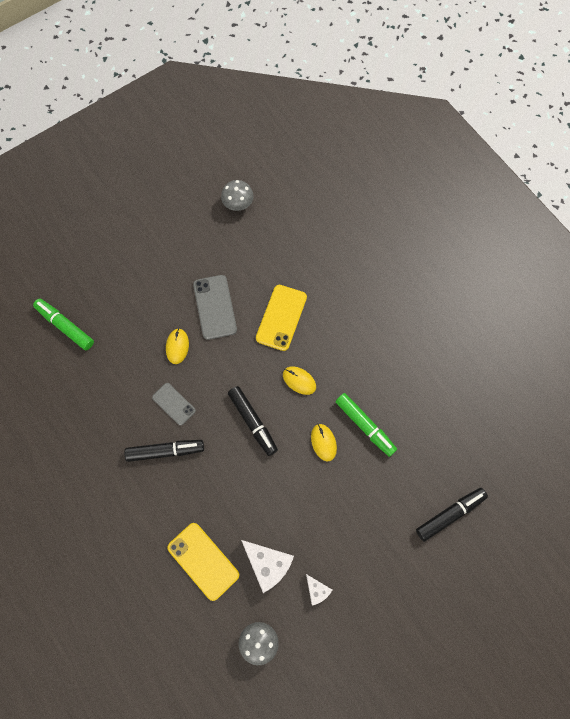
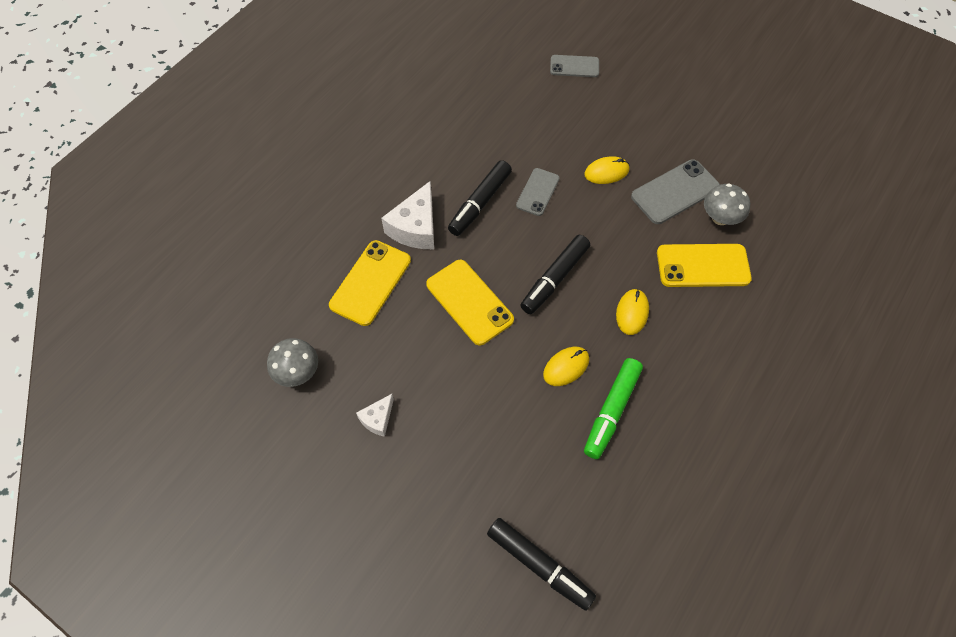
camera: 70 degrees right, 10 degrees down
green marker [33,299,94,350] -> grey phone [550,55,599,77]
black marker [124,440,204,462] -> black marker turned 60 degrees clockwise [448,160,512,236]
grey mushroom [221,180,254,211] -> grey mushroom moved to [704,183,750,225]
white cheese [241,540,294,593] -> white cheese moved to [381,181,434,249]
none -> yellow phone [426,260,514,345]

